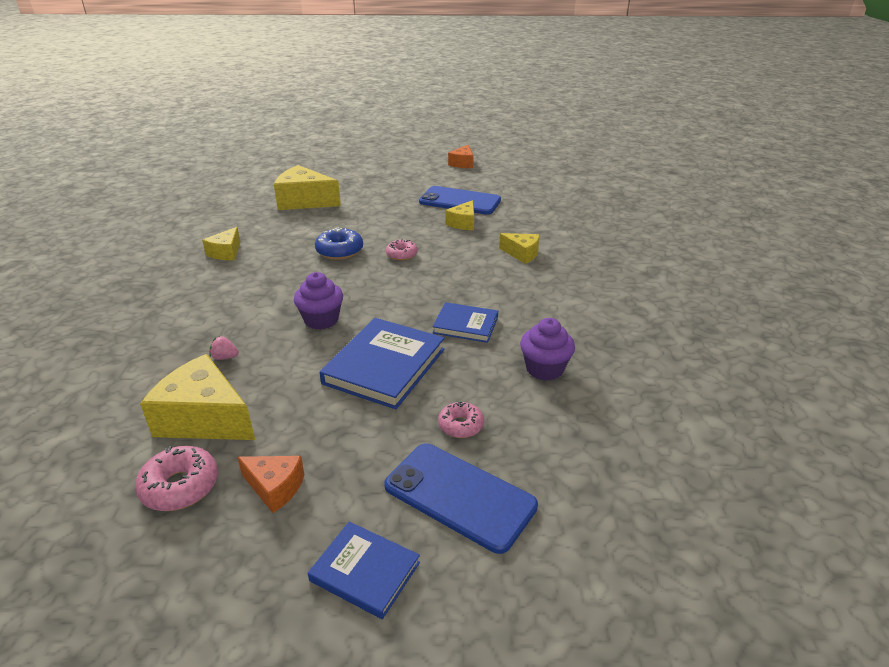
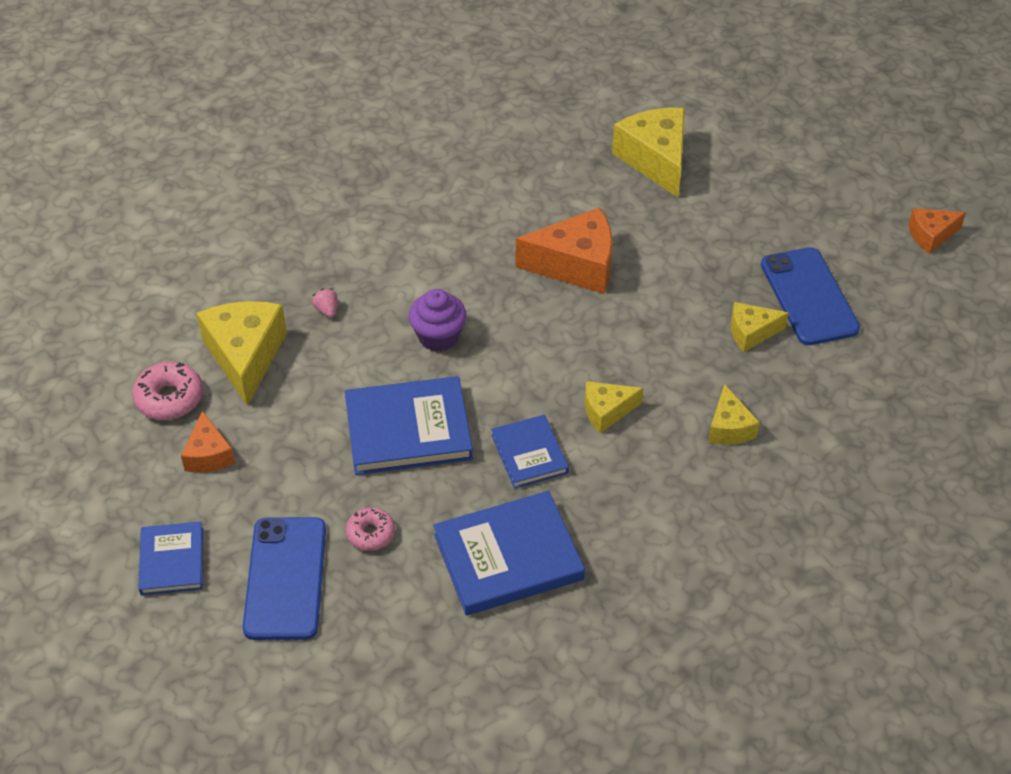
camera: 55 degrees right, 15 degrees up
yellow cheese [202,227,240,260] -> yellow cheese moved to [585,381,643,433]
blue donut [315,228,363,260] -> orange cheese [516,207,613,294]
pink donut [386,239,418,261] -> none
purple cupcake [520,318,575,381] -> blue book [433,491,585,615]

